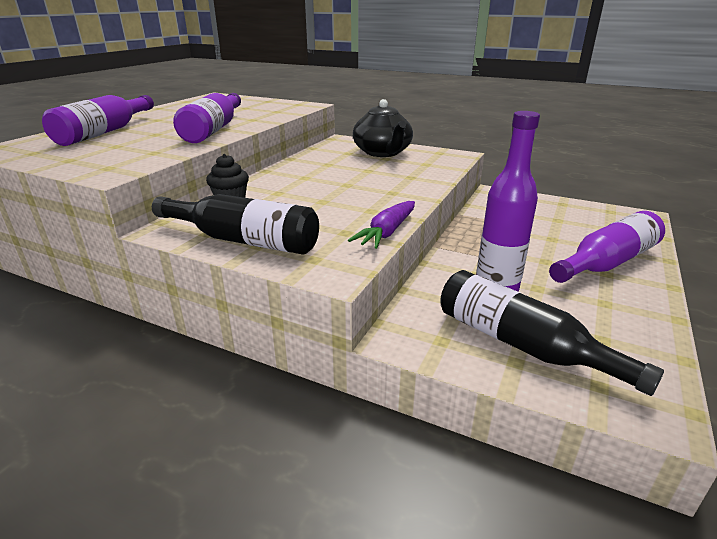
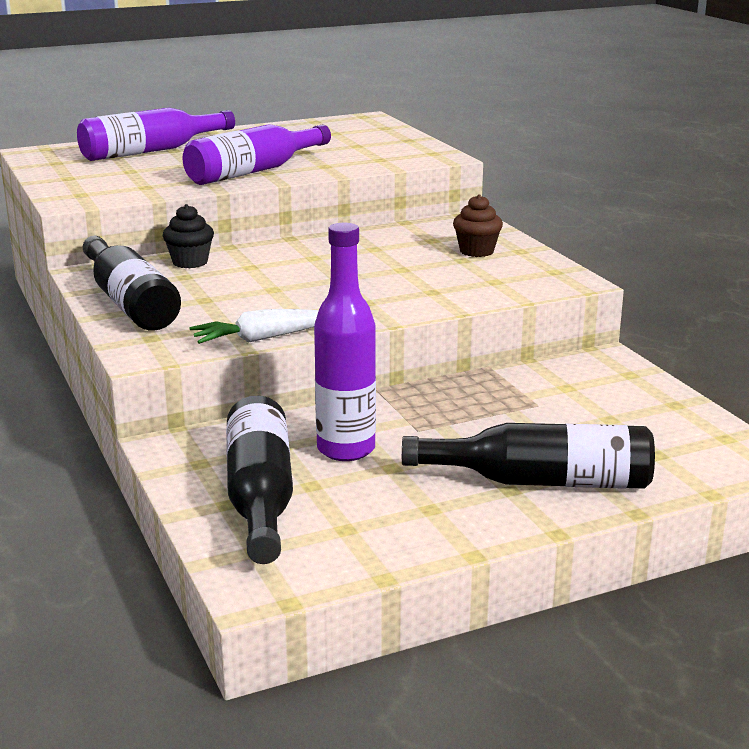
camera: 40 degrees right, 5 degrees down
purple carrot [348,201,415,249] -> white carrot [190,309,319,344]
black teapot [353,99,413,157] -> brown cupcake [453,194,503,257]
purple bottle [549,211,665,283] -> black bottle [402,423,655,489]

